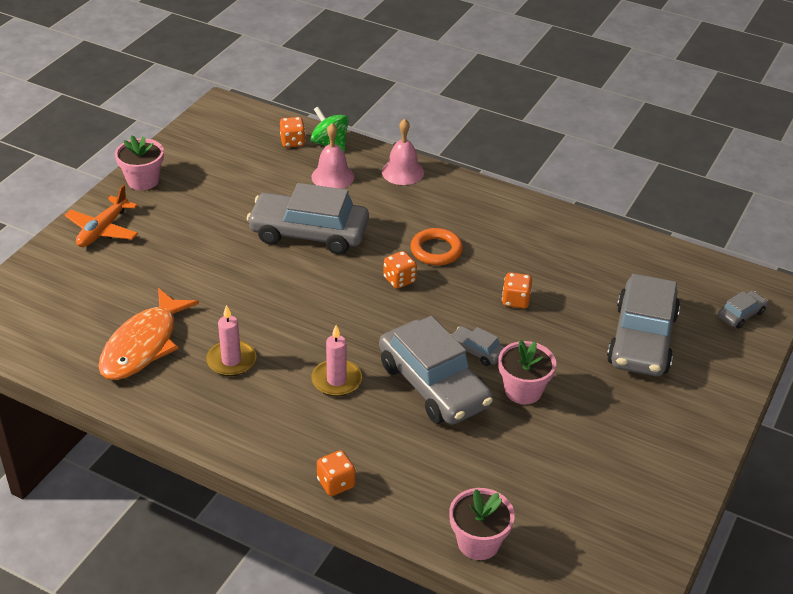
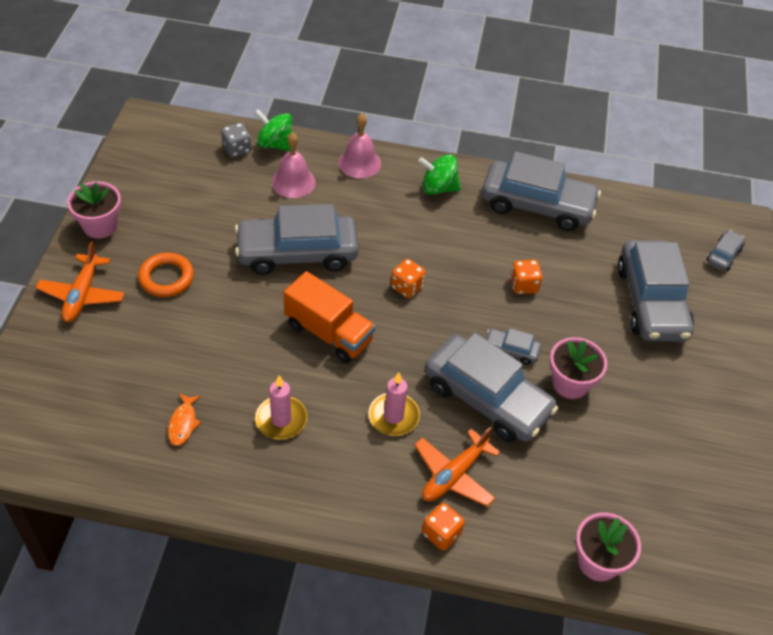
camera: 20 degrees left, 10 degrees up
orange fish [98,288,199,380] -> orange fish [168,393,201,446], size x0.44
orange dice [280,117,306,148] -> grey dice [221,123,251,157]
orange ring [410,228,463,265] -> orange ring moved to [138,253,194,297]
none -> orange truck [284,271,376,363]
none -> orange plane [414,427,500,507]
none -> green spinning top [418,154,461,195]
none -> grey car [482,151,601,231]

